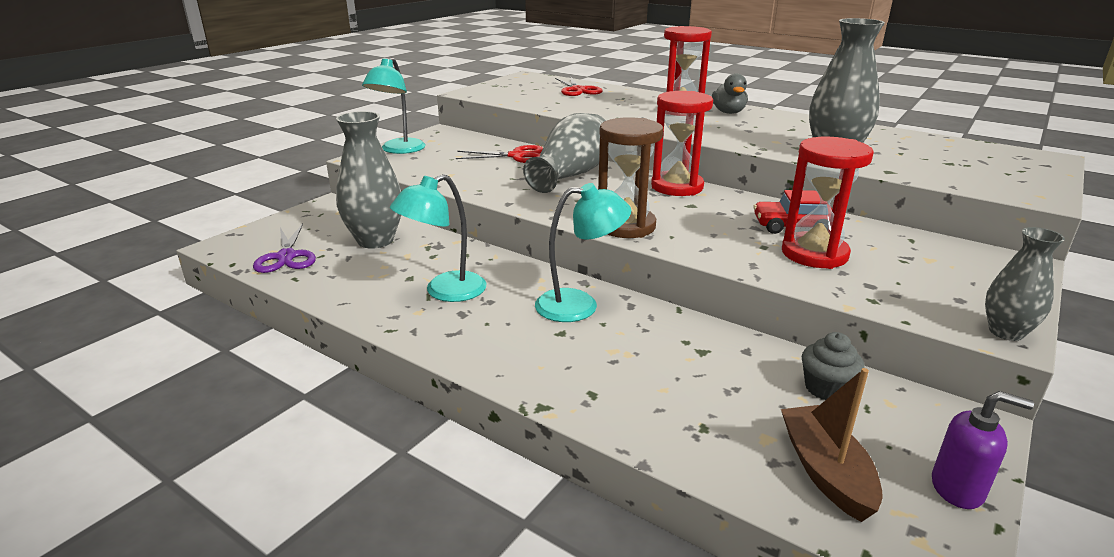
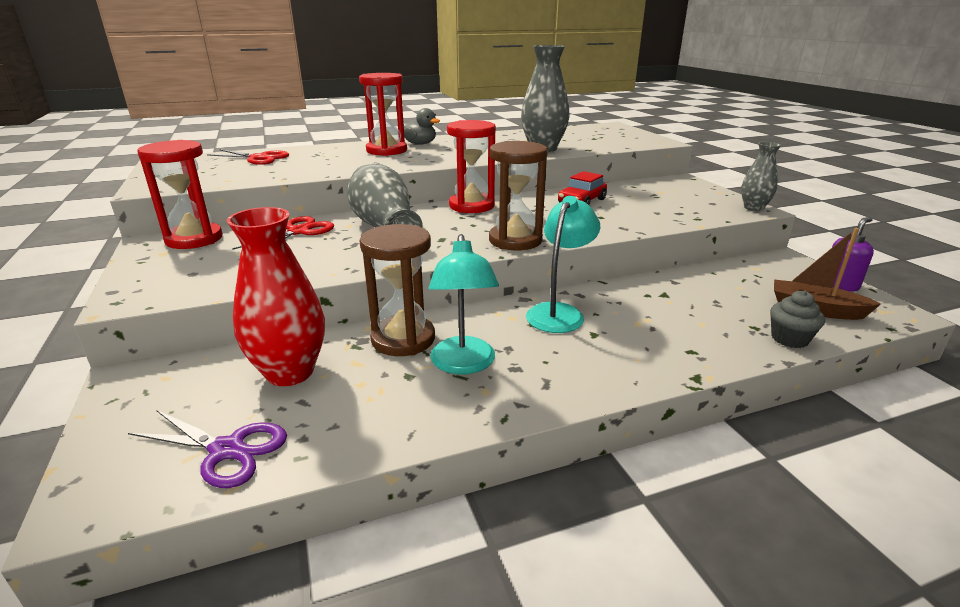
camera: 55 degrees left, 0 degrees up
grey vase [336,111,401,249] -> red vase [227,207,325,386]
turquoise lamp [362,58,426,154] -> none
red hourglass [782,137,874,269] -> red hourglass moved to [137,140,223,249]
grey cupcake [802,332,865,400] -> grey cupcake moved to [770,290,825,348]
none -> brown hourglass [359,224,435,356]

